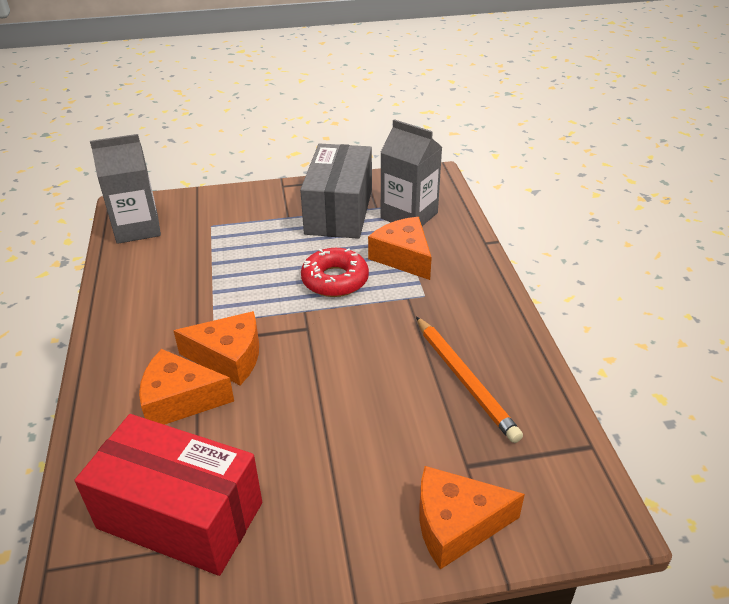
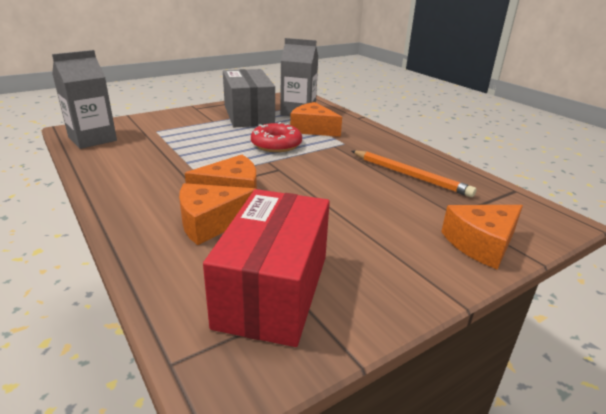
camera: 25 degrees left, 10 degrees down
red box [75,414,262,576] -> red box turned 75 degrees counterclockwise [203,189,330,347]

